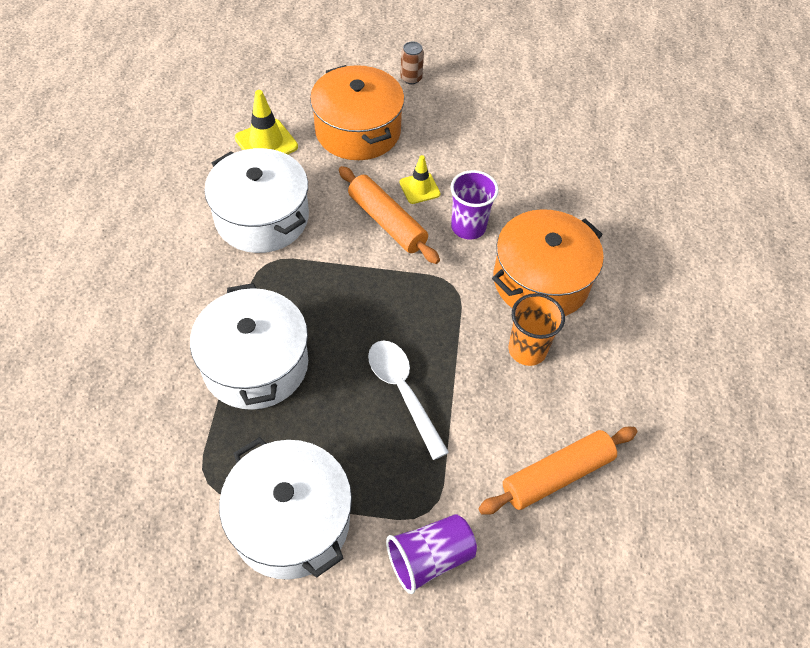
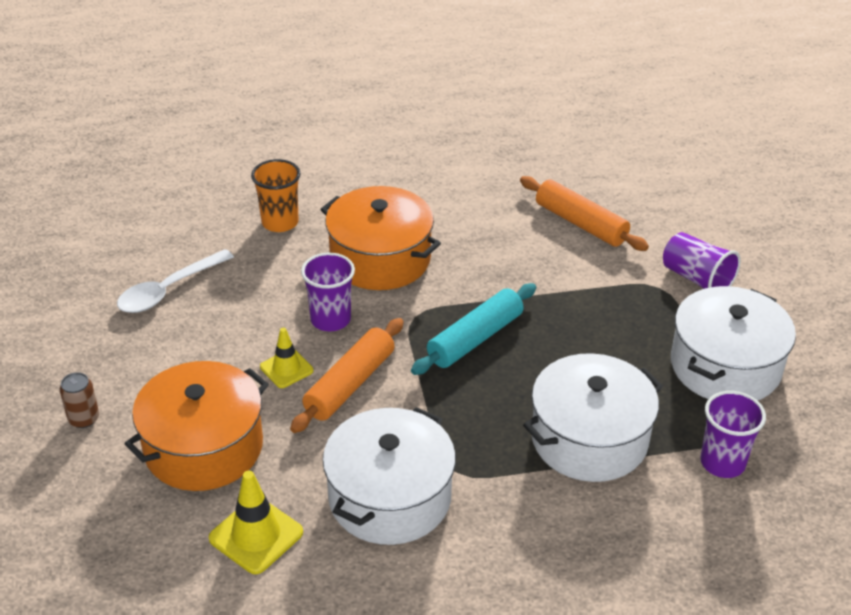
camera: 105 degrees left, 15 degrees down
white spoon [368,341,449,460] -> white spoon moved to [117,249,234,313]
orange cup [508,293,565,366] -> orange cup moved to [251,159,301,232]
none -> turquoise rolling pin [411,283,536,375]
none -> purple cup [700,391,766,478]

